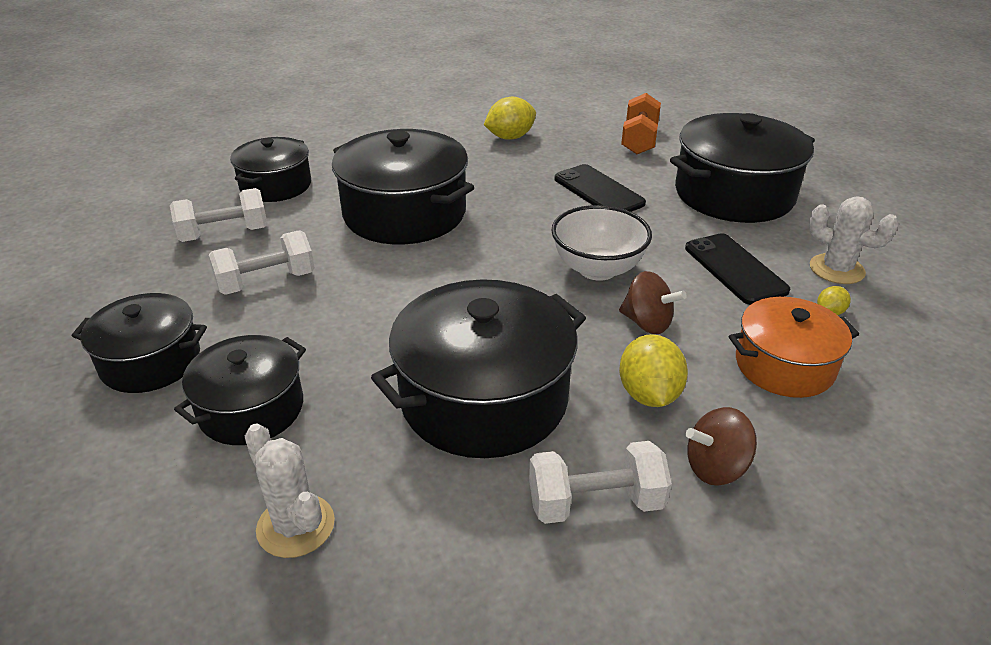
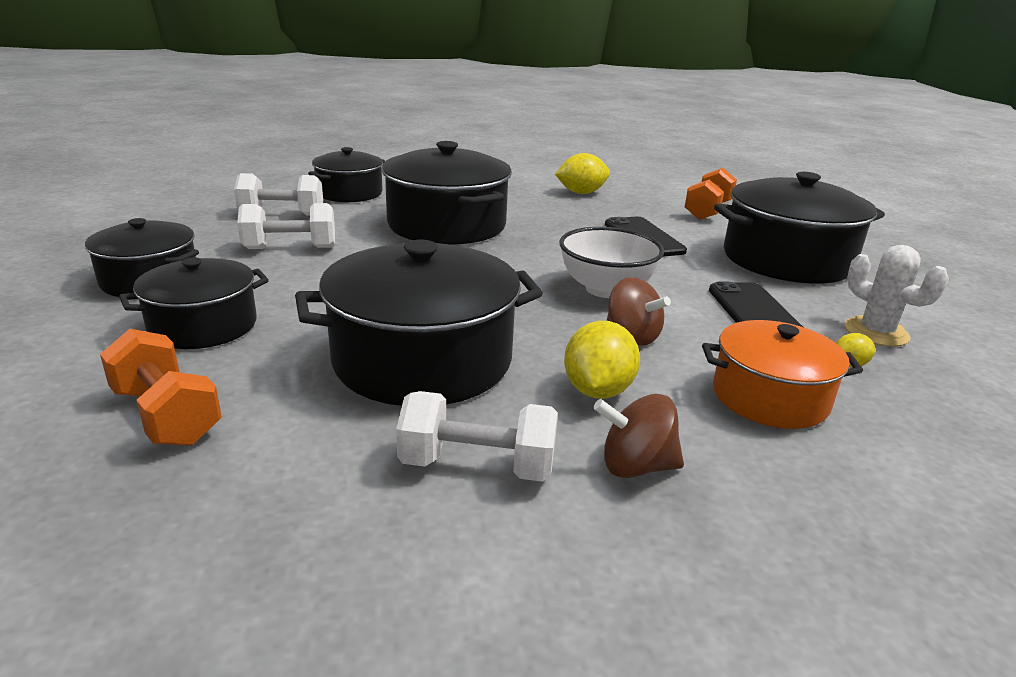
camera: 15 degrees right, 10 degrees down
white cactus [245,424,335,558] -> orange dumbbell [100,329,222,446]

